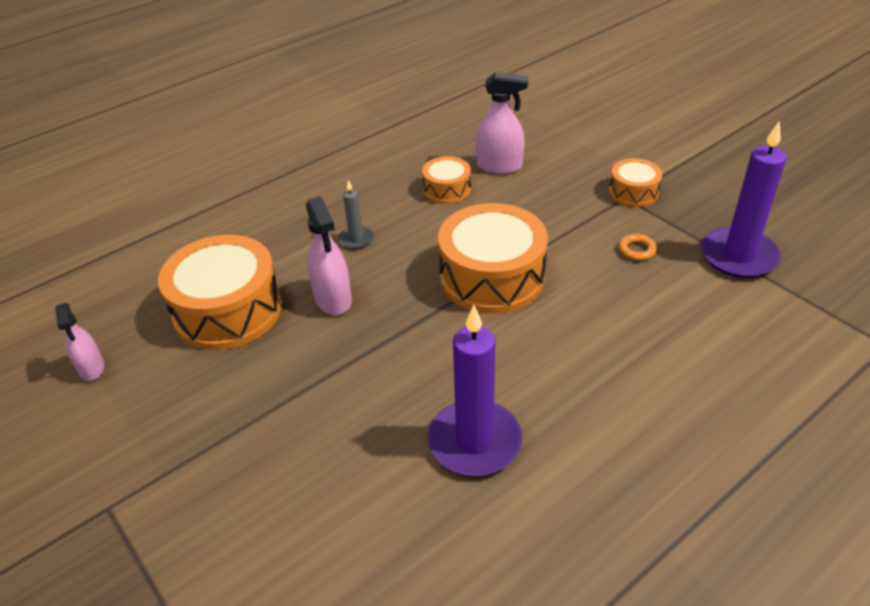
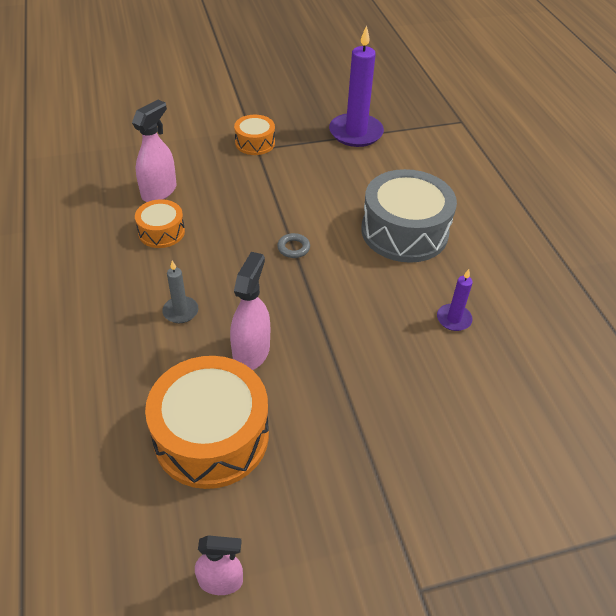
camera: 70 degrees left, 5 degrees up
pink spray bottle [306,196,352,315] -> pink spray bottle turned 75 degrees counterclockwise [230,252,270,370]
purple candle [428,305,522,476] -> purple candle [437,269,473,331], size x0.50
orange drum [438,203,548,314] -> grey ring [277,233,310,258]
orange ring [619,234,657,261] -> none
none -> grey drum [361,169,457,263]

